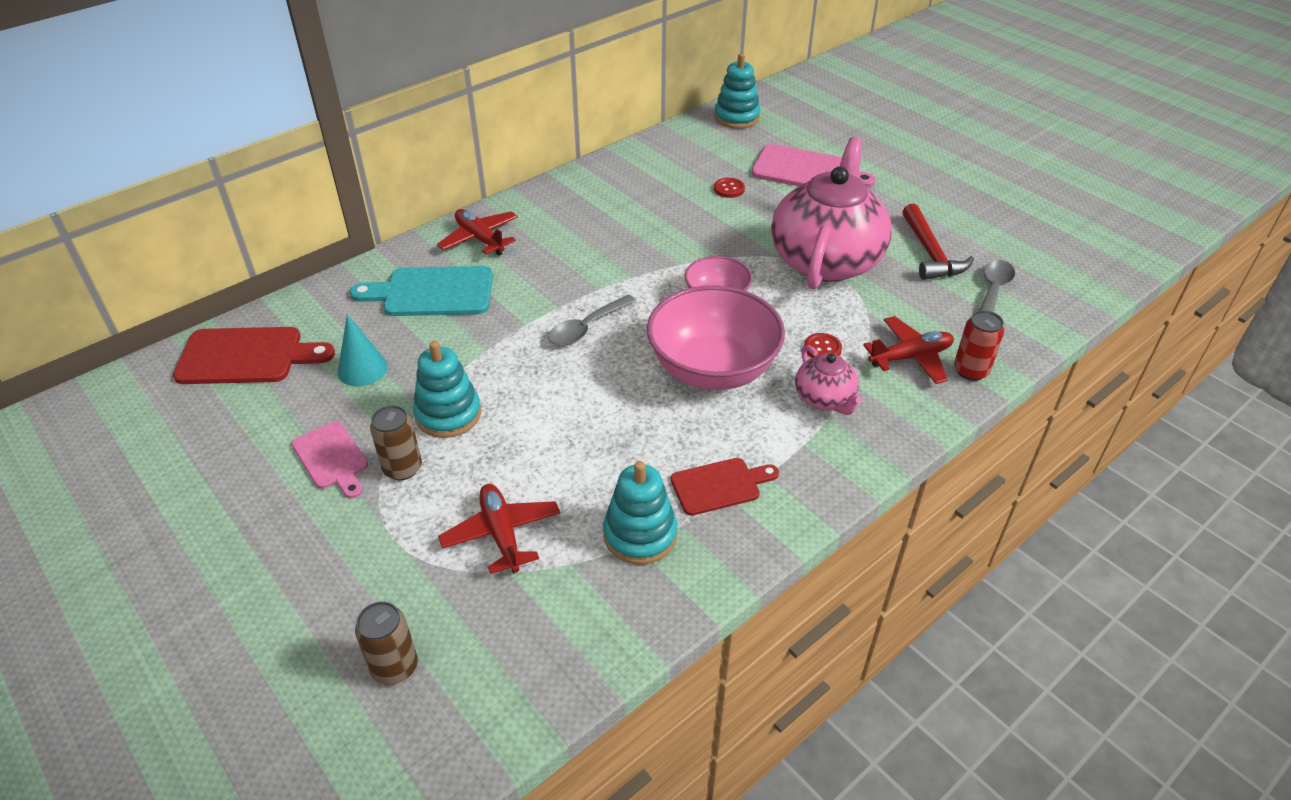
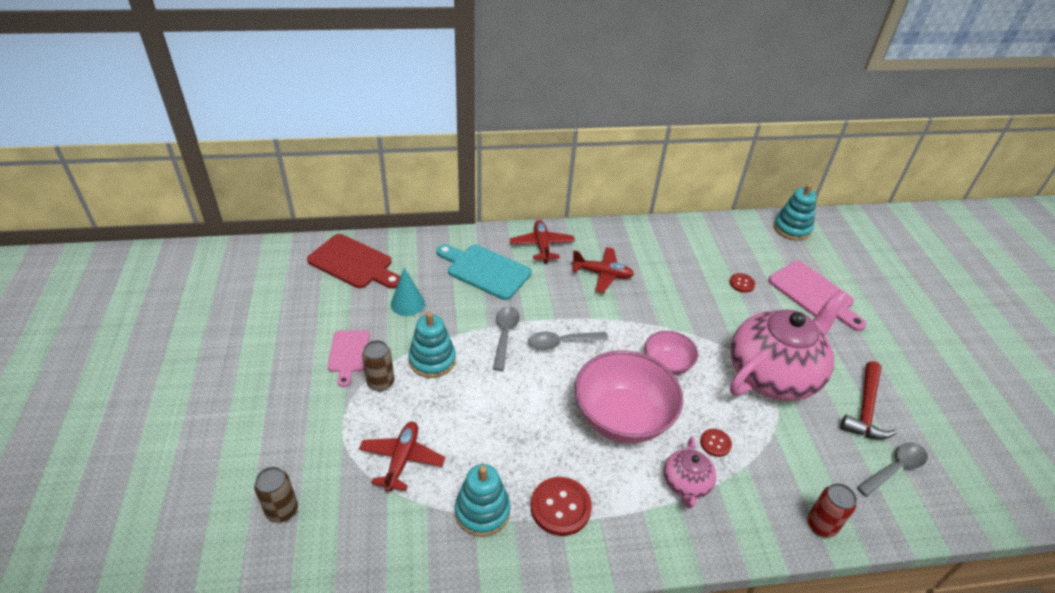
camera: 30 degrees right, 0 degrees up
red cutting board [671,458,779,516] -> red button [531,477,592,536]
red plane [863,316,954,384] -> red plane moved to [572,247,634,293]
none -> grey spoon [493,306,520,371]

